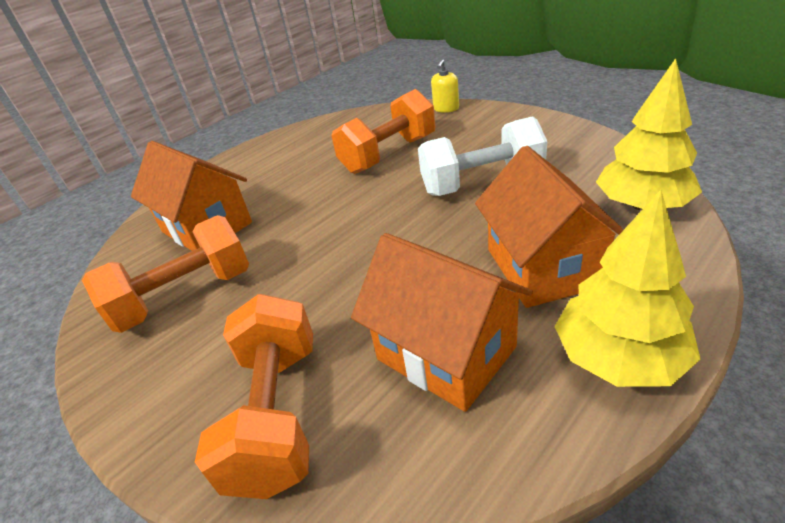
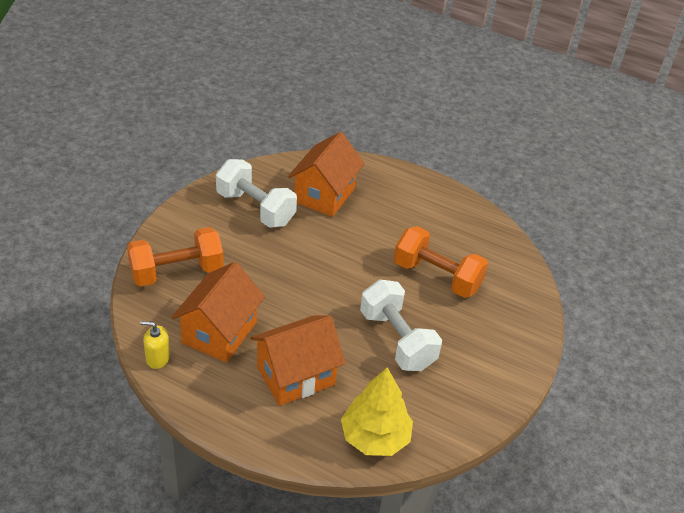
camera: 65 degrees right, 5 degrees up
orange dumbbell [82,215,249,333] -> white dumbbell [216,159,297,228]
yellow soap dispenser [431,59,459,113] -> yellow soap dispenser moved to [140,321,170,369]
yellow tree [554,190,701,387] -> none

